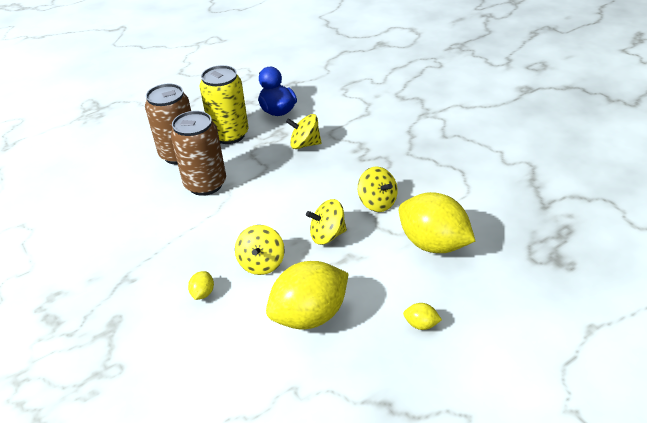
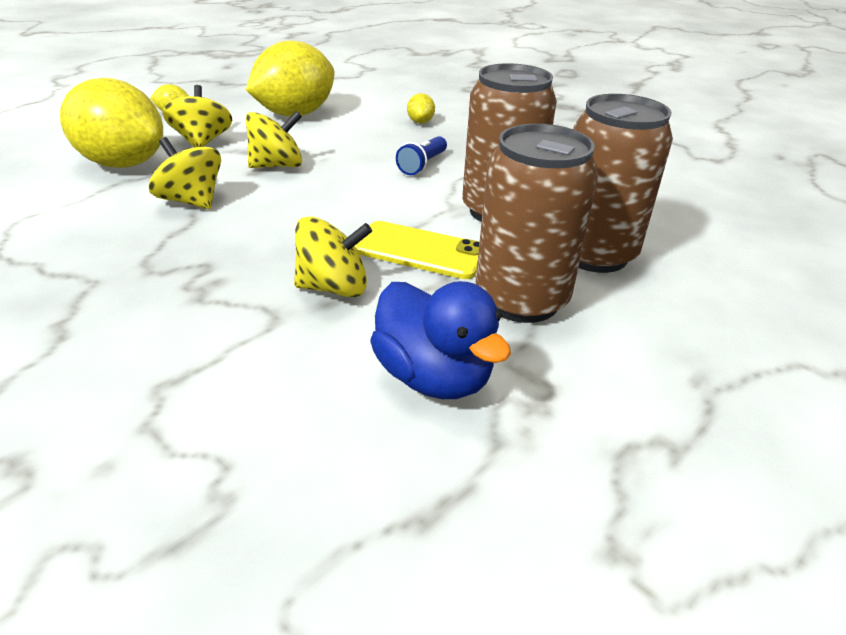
camera: 165 degrees right, 5 degrees down
yellow can [200,65,248,144] -> brown can [476,124,598,323]
yellow spinning top [235,225,285,275] -> yellow spinning top moved to [162,85,232,147]
none -> yellow phone [355,221,480,279]
none -> blue flashlight [396,136,447,175]

